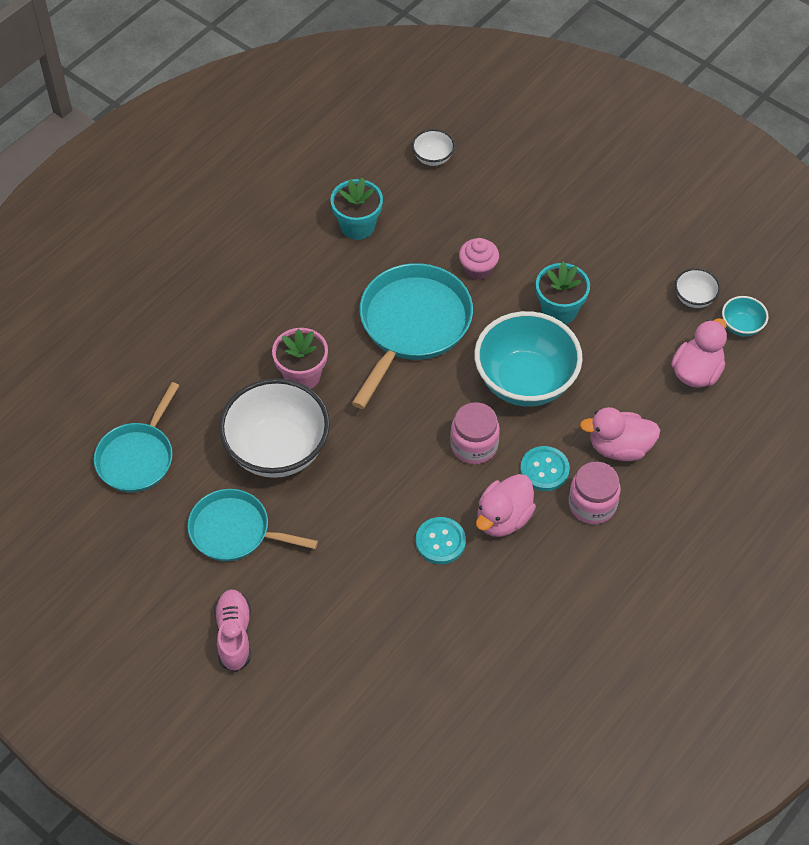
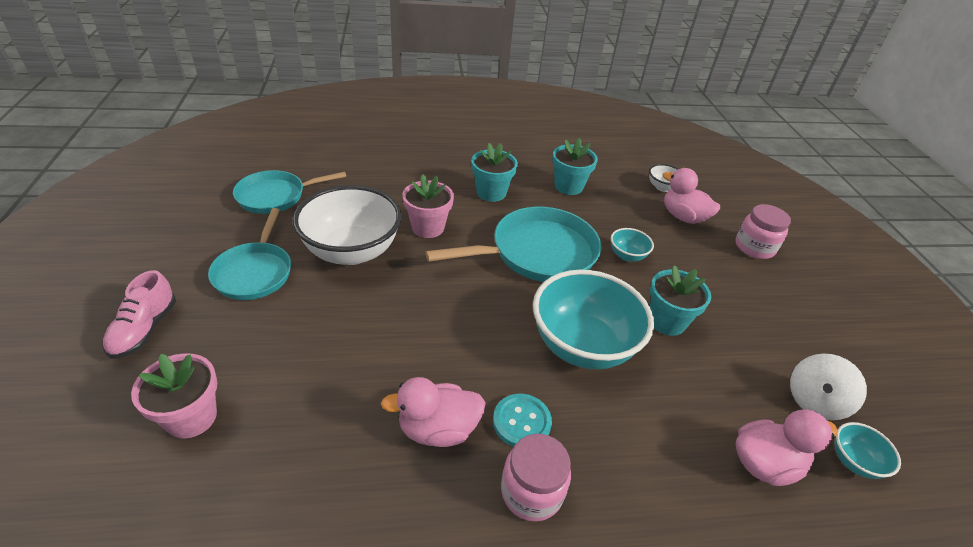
camera: 40 degrees right, 15 degrees down
turquoise pan [187,489,318,561] -> turquoise pan turned 150 degrees counterclockwise [208,208,291,300]
pink shoe [214,589,251,672] -> pink shoe turned 150 degrees clockwise [102,270,176,359]
turquoise button [416,517,466,564] -> none
pink jar [450,402,500,464] -> pink jar moved to [735,204,791,259]
pink cupcake [459,238,499,280] -> turquoise bowl [611,228,654,262]
pink duck [580,407,660,461] -> pink duck moved to [663,168,720,224]
white bowl [675,268,721,308] -> white spinning top [790,354,867,420]
none -> pink flower pot [131,353,217,439]
none -> turquoise flower pot [471,143,518,202]

